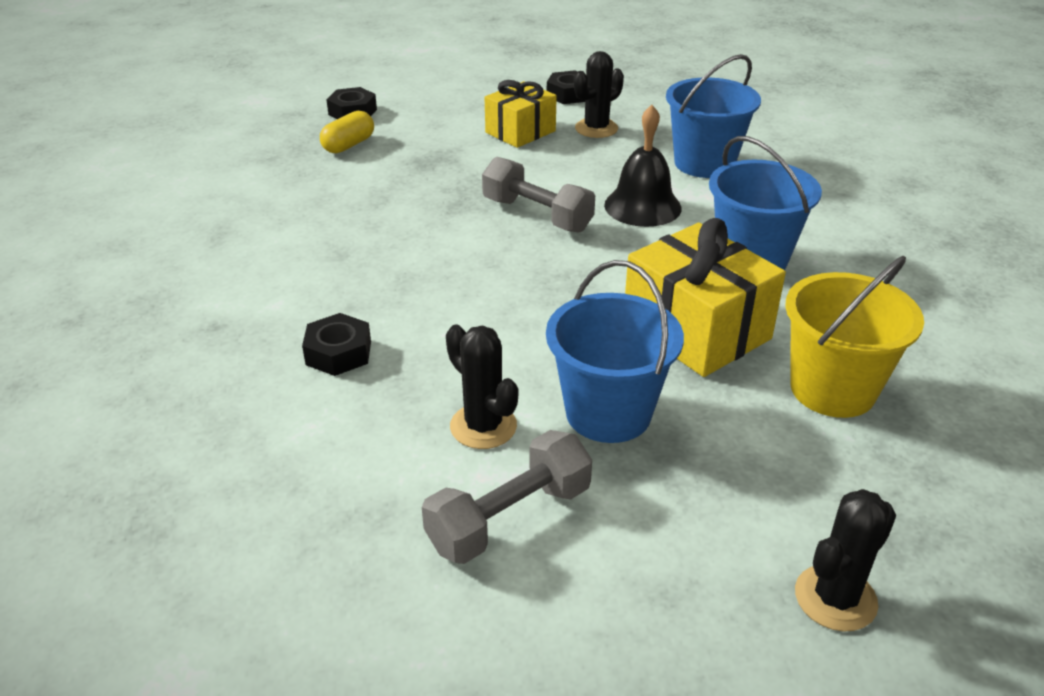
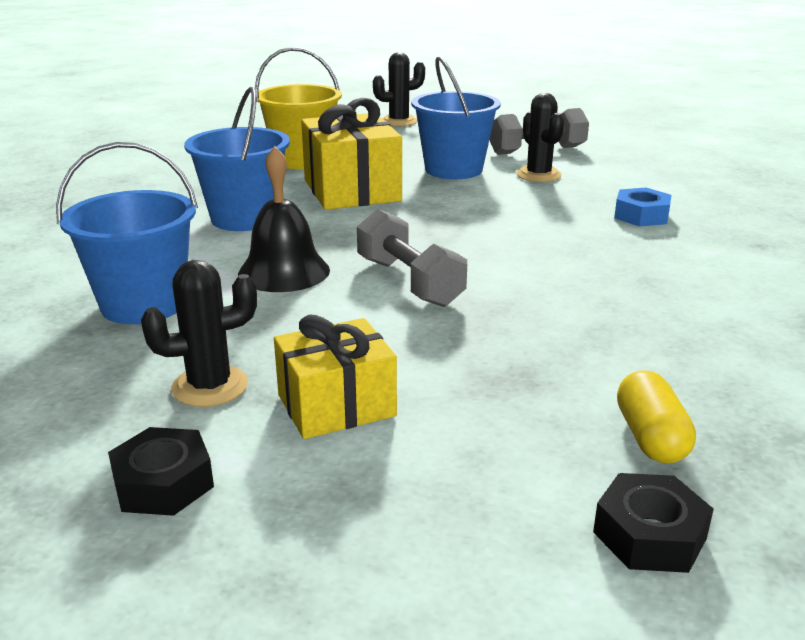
camera: 160 degrees left, 10 degrees down
black nut [302,313,371,376] -> blue nut [614,188,671,227]
yellow capsule [320,111,374,153] -> yellow capsule turned 60 degrees counterclockwise [617,370,696,464]

